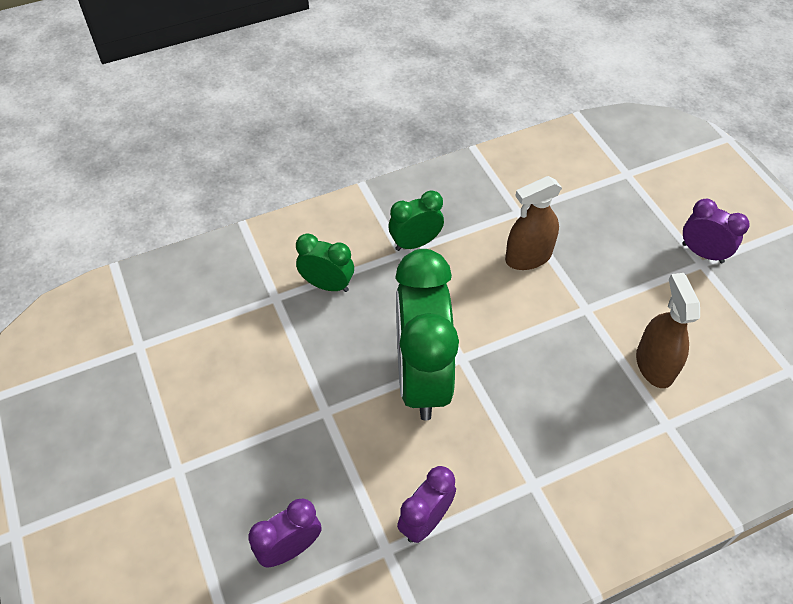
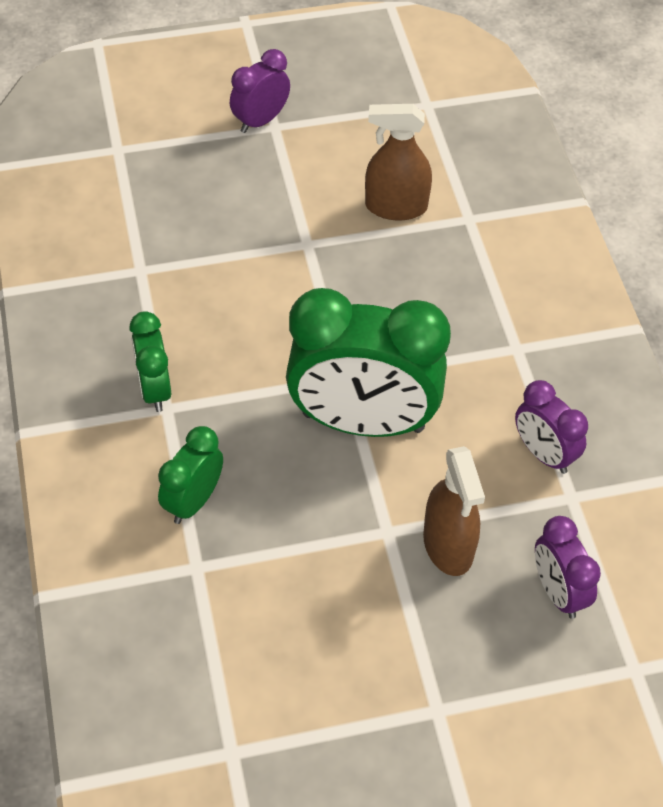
camera: 80 degrees left, 0 degrees up
brown spray bottle [505,176,562,270] -> brown spray bottle moved to [423,446,485,576]

